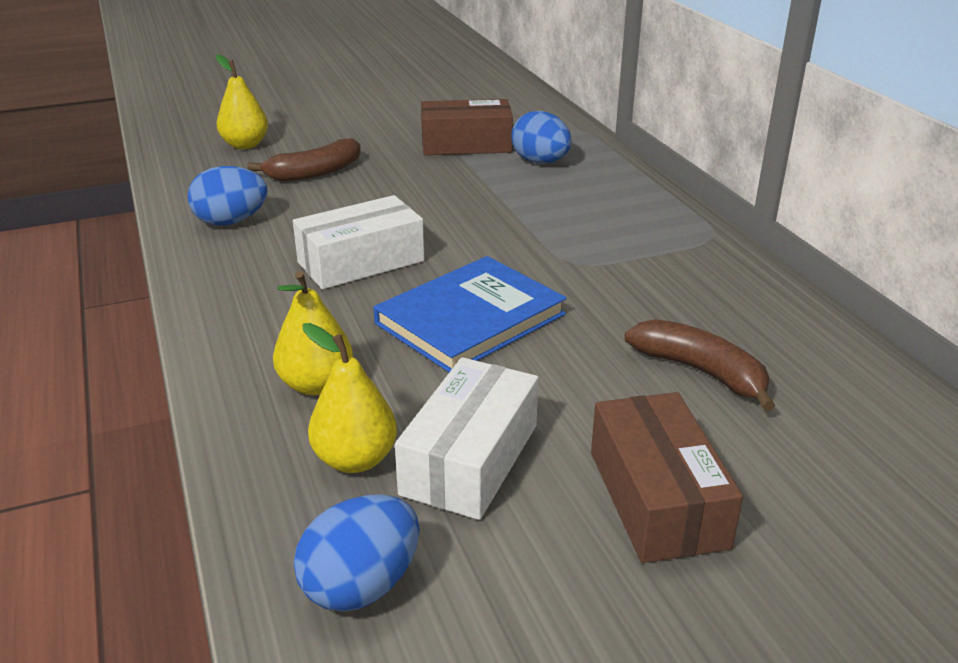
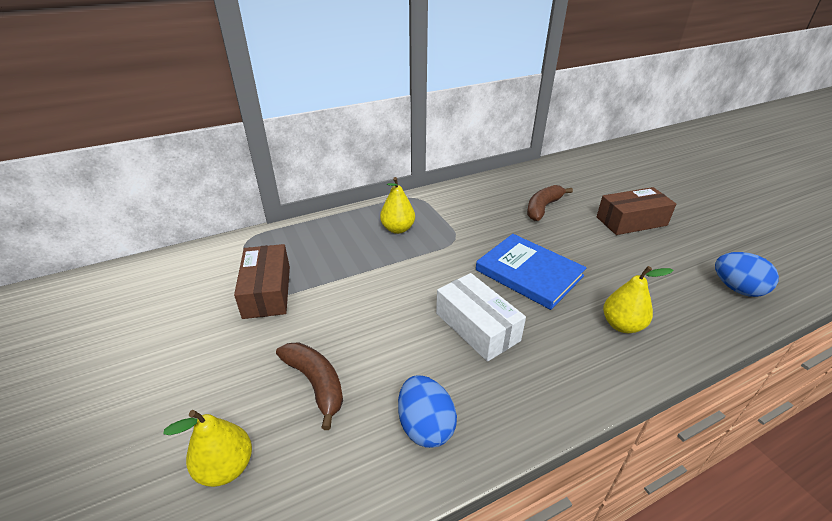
camera: 95 degrees left, 5 degrees up
yellow pear [303,323,397,473] -> yellow pear moved to [380,177,415,234]
white box [395,357,538,520] -> none
blue egg [511,111,571,164] -> none

